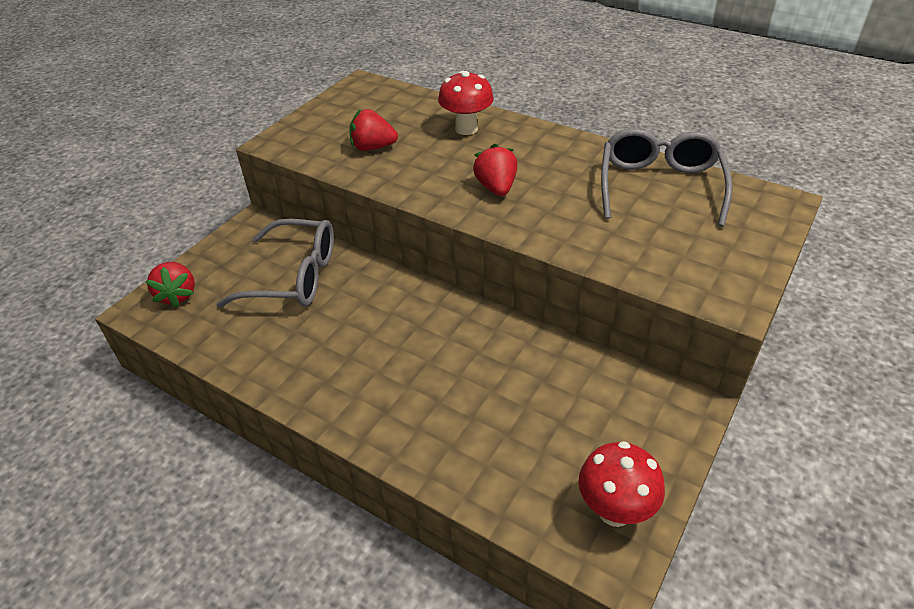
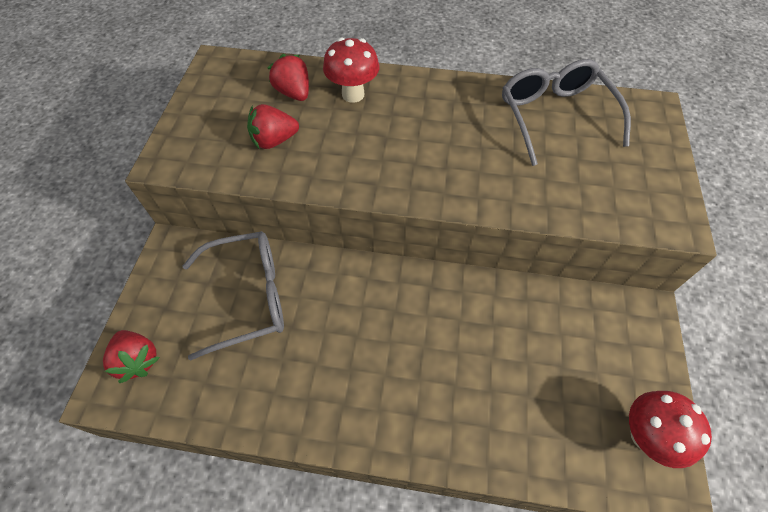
camera: 25 degrees left, 15 degrees up
red strawberry [473,144,517,196] -> red strawberry moved to [268,54,309,101]

